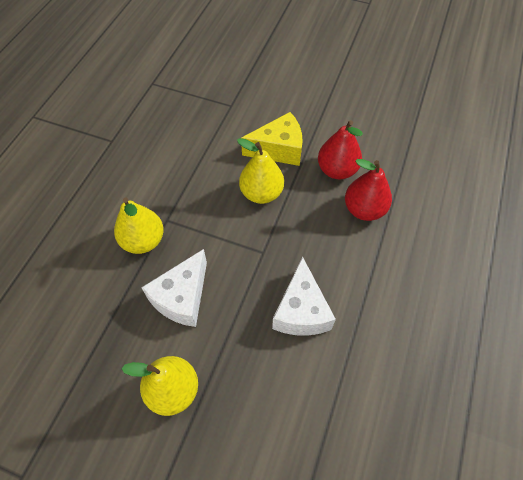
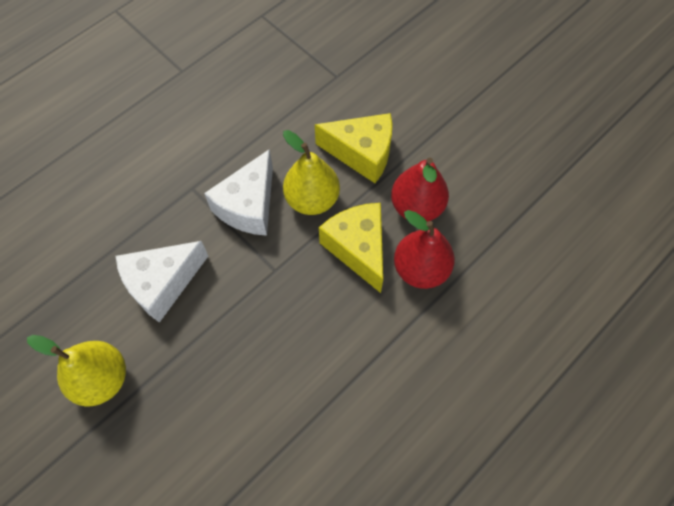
camera: 25 degrees right, 5 degrees up
yellow pear [114,198,164,254] -> none
white cheese [272,256,336,336] -> white cheese moved to [204,149,273,236]
none -> yellow cheese [319,203,383,293]

